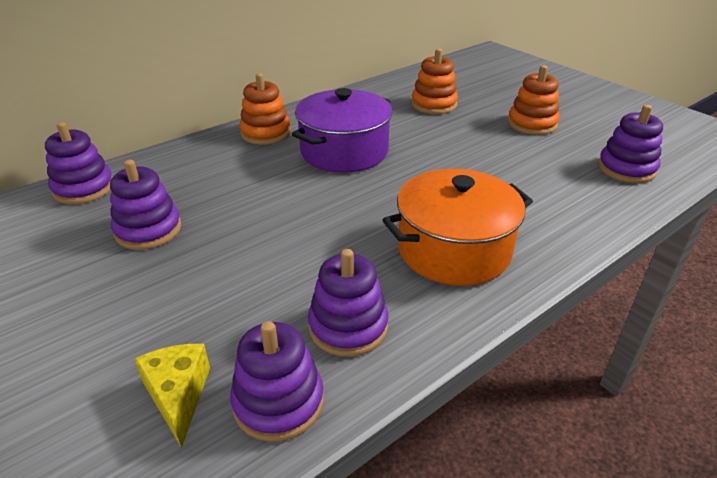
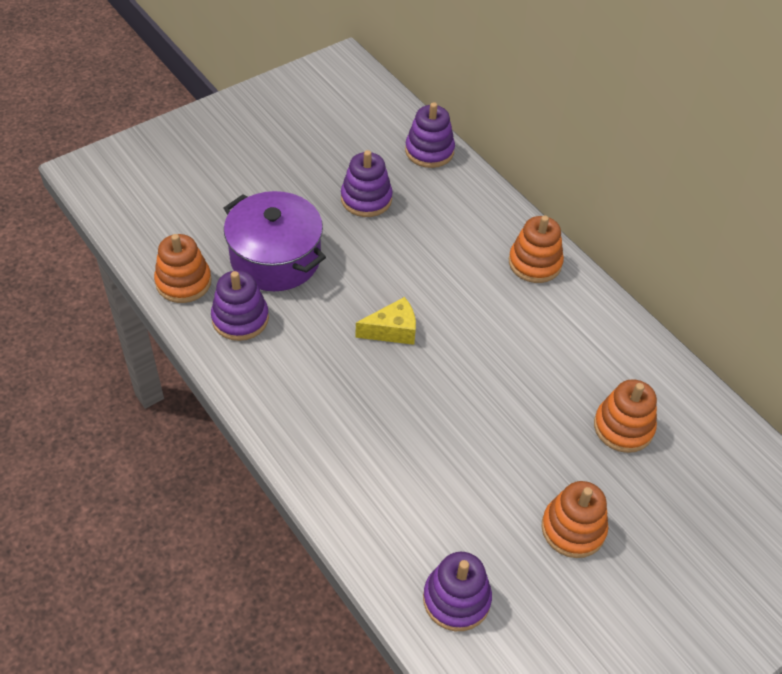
camera: 90 degrees right, 15 degrees up
yellow cheese [134,344,210,448] -> yellow cheese moved to [356,297,416,345]
purple stacking toy [230,321,324,442] -> orange stacking toy [154,234,212,303]
purple pot [292,88,393,173] -> purple pot moved to [224,191,326,291]
orange pot [383,169,533,286] -> none

